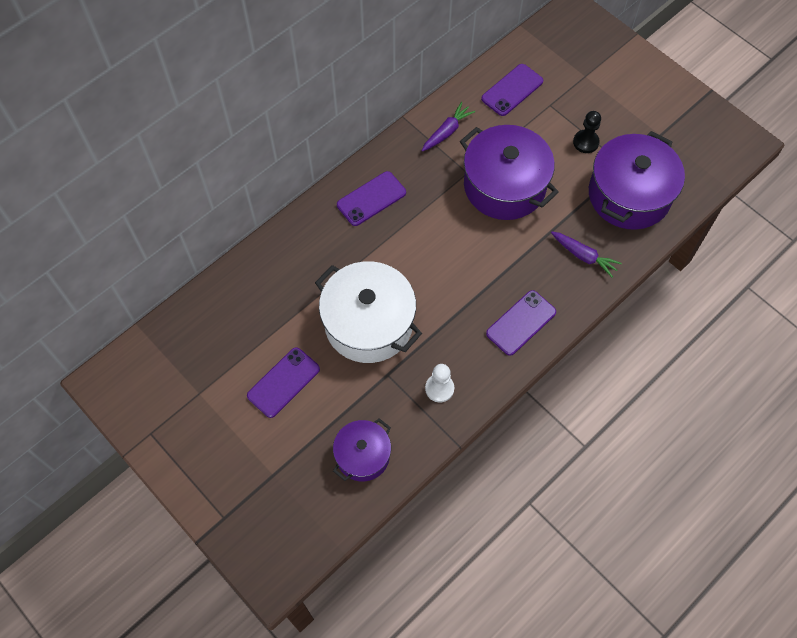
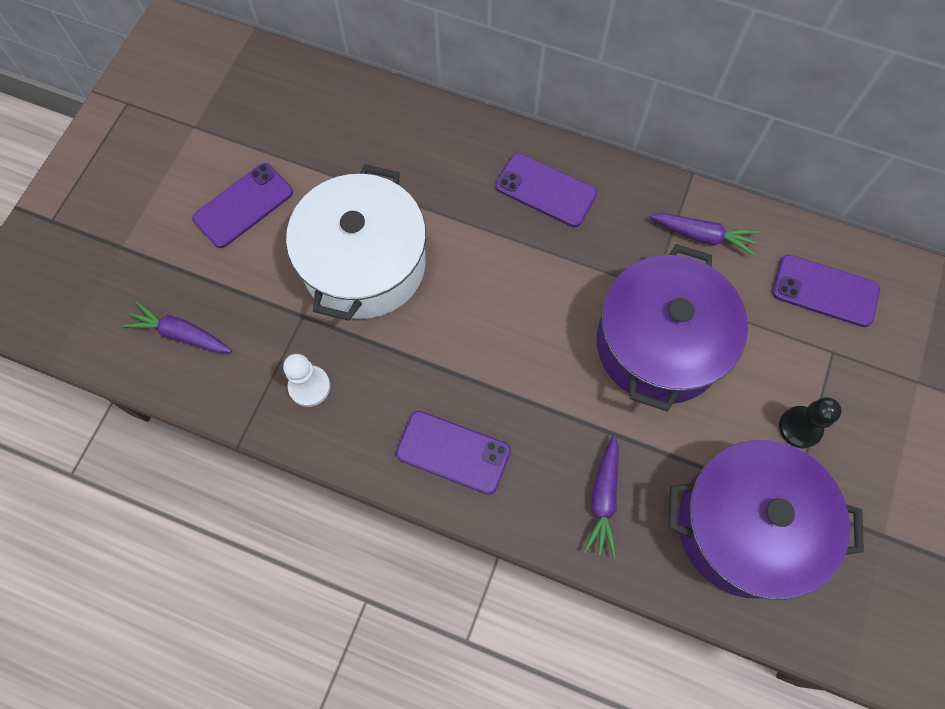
camera: 65 degrees right, 5 degrees up
purple phone [247,347,320,418] -> purple phone turned 60 degrees counterclockwise [192,163,293,248]
purple pot [333,418,391,481] -> purple carrot [123,301,232,353]

